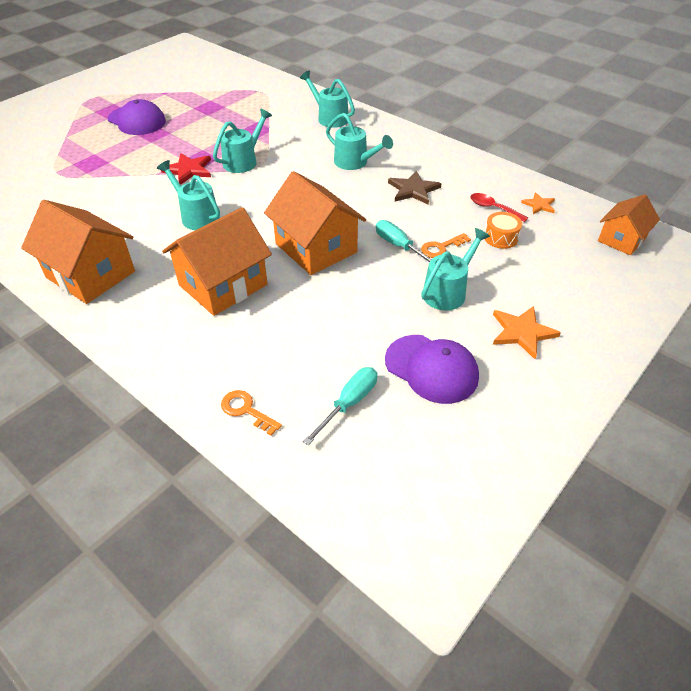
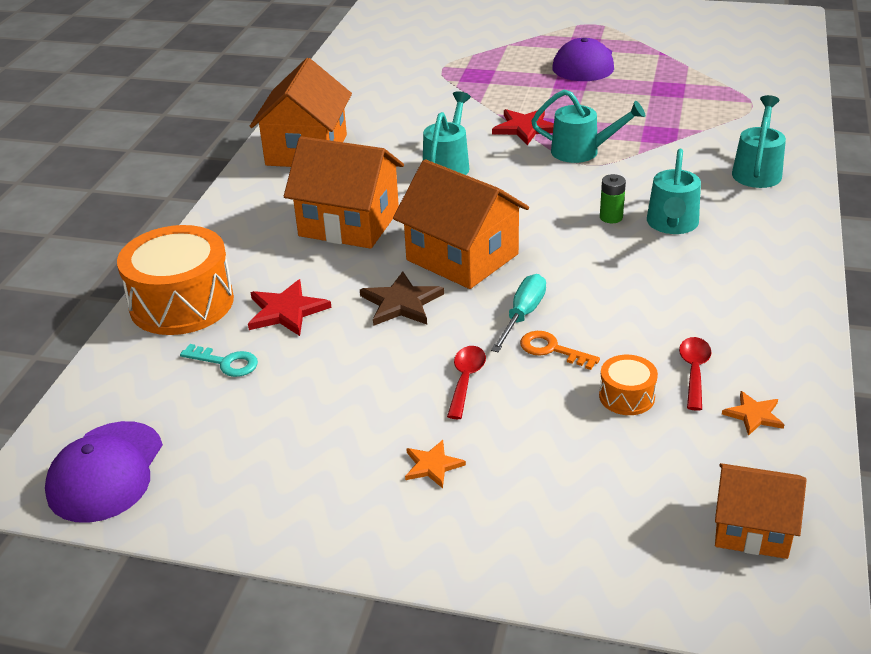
camera: 65 degrees right, 10 degrees down
orange key [221,390,282,436] -> orange drum [117,225,234,335]
orange house [264,171,366,275] -> orange house turned 75 degrees counterclockwise [393,159,529,289]
turquoise screwdriver [303,367,377,445] -> turquoise key [180,344,258,377]
purple cap [385,335,479,404] -> purple cap moved to [45,421,163,523]
brown star [388,171,442,205] -> brown star moved to [360,271,444,326]
turquoise watering can [421,228,490,310] -> red spoon [447,346,486,419]
orange star [493,306,561,359] -> orange star [405,440,466,488], size x0.62
none -> red star [248,279,332,336]
none -> green battery [600,174,626,223]

